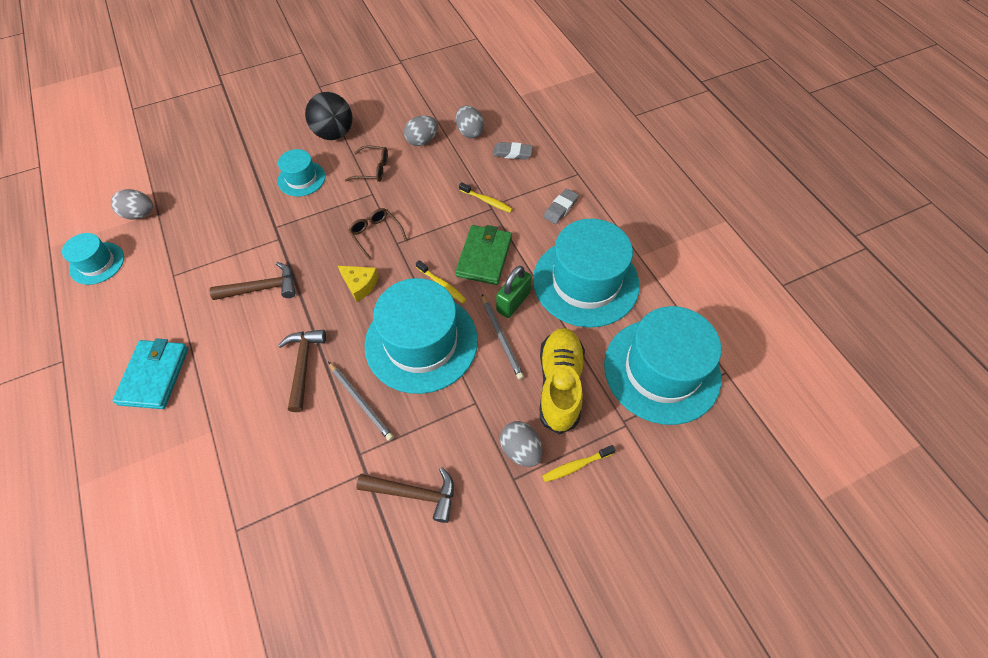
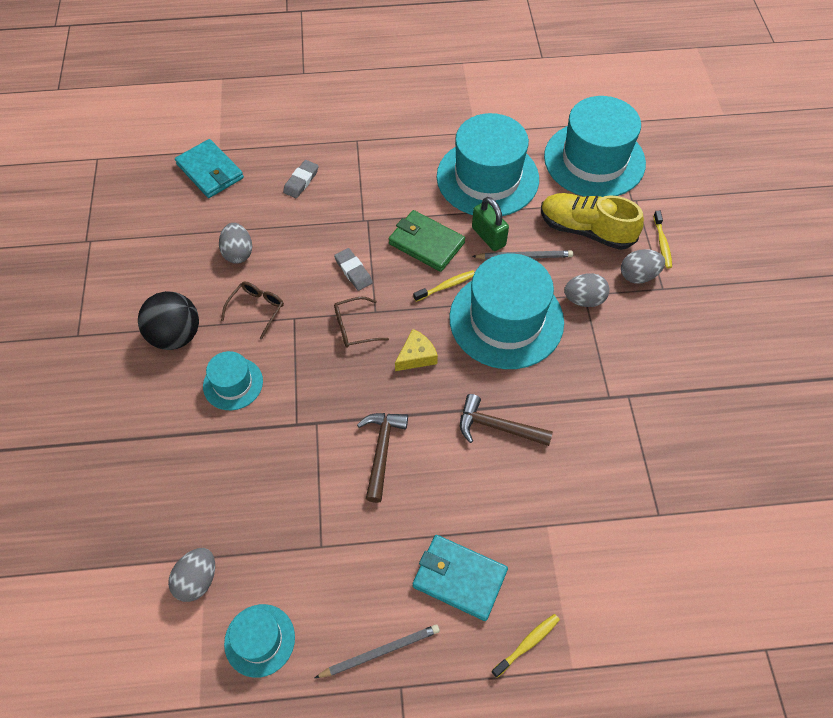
camera: 70 degrees left, 0 degrees up
grey pencil [328,362,394,441] -> grey pencil moved to [315,624,440,678]
brown hammer [356,467,454,523] -> none
grey egg [456,105,484,138] -> grey egg moved to [564,273,610,307]
yellow toothbrush [459,182,513,213] -> yellow toothbrush moved to [491,614,560,678]
grey eraser [543,188,579,224] -> grey eraser moved to [334,248,373,291]
none -> turquoise wallet [175,139,244,198]

